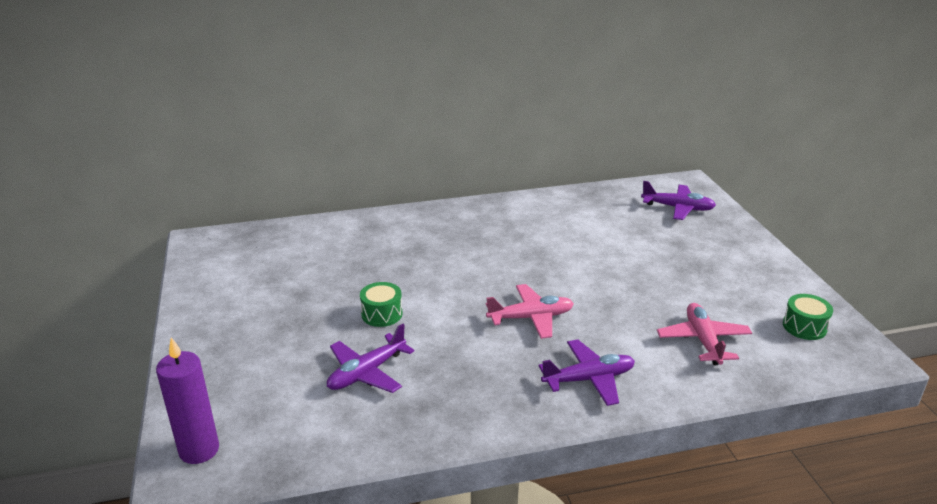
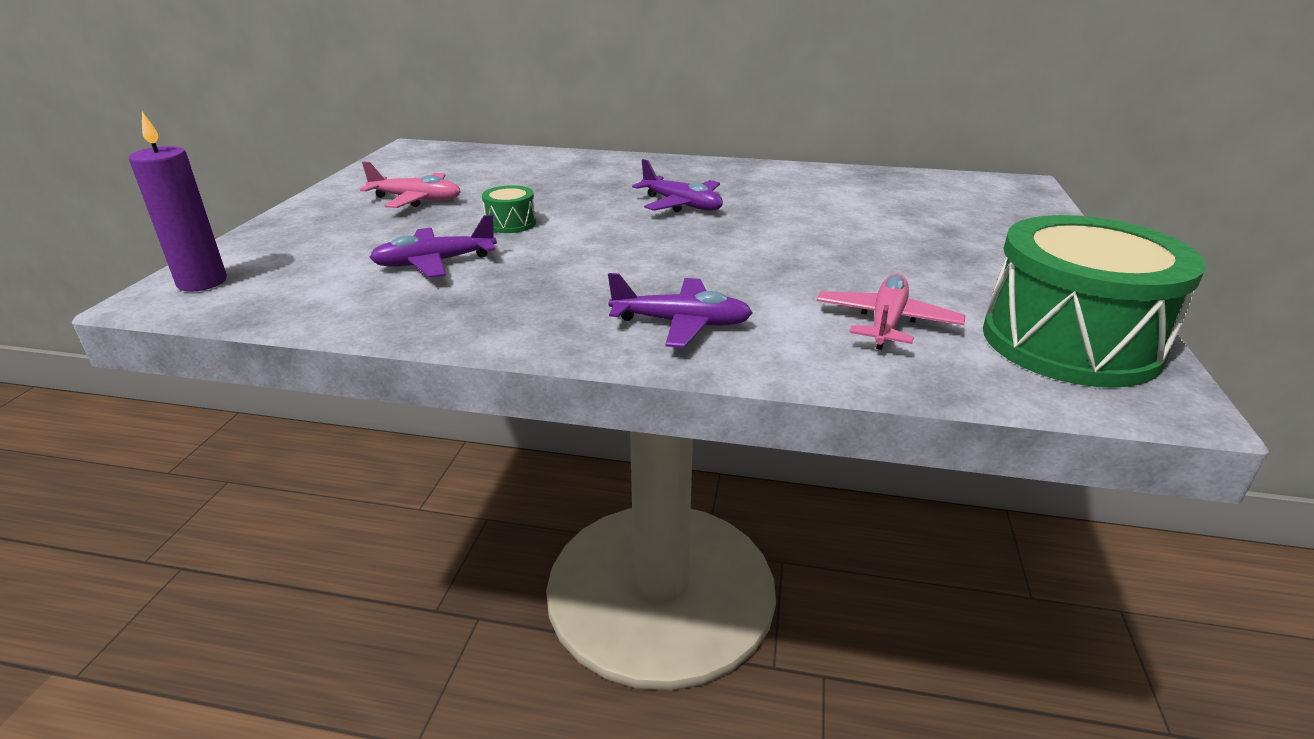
camera: 25 degrees right, 0 degrees up
pink plane [486,284,574,339] -> pink plane moved to [360,161,461,208]
purple plane [641,181,716,220] -> purple plane moved to [632,159,723,212]
green drum [783,294,833,340] -> green drum [983,215,1206,388], size x2.41

